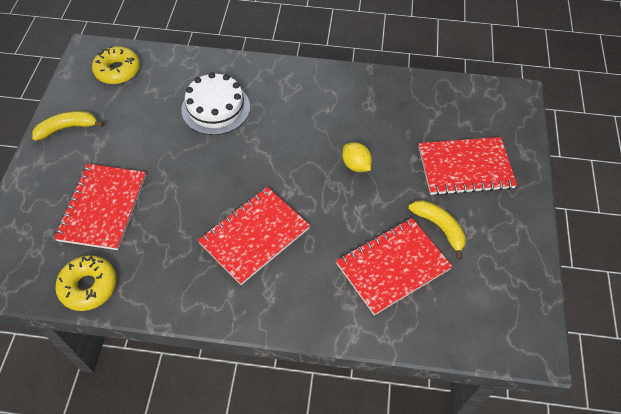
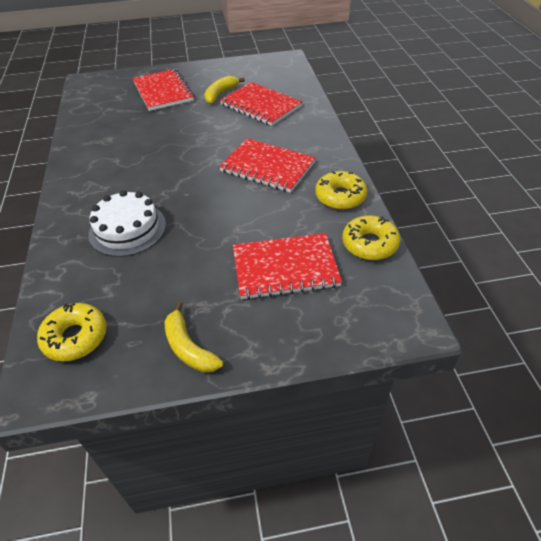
camera: 105 degrees left, 10 degrees down
yellow lemon [342,143,372,172] -> none
none -> yellow donut [315,171,367,210]

